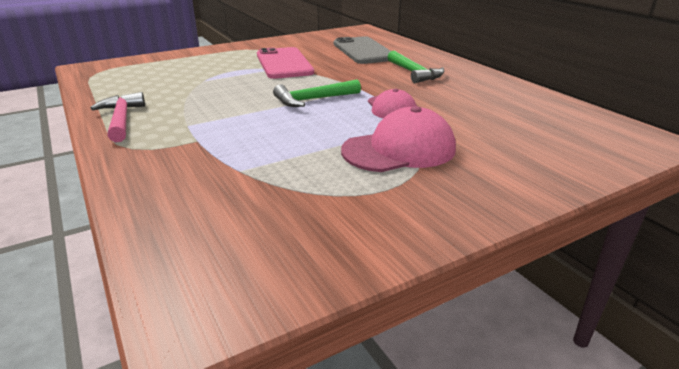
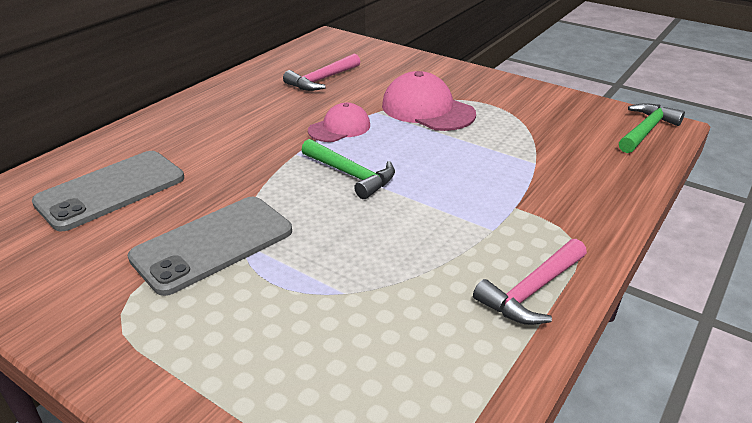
camera: 115 degrees left, 5 degrees up
pink phone [257,47,314,79] -> grey phone [127,197,292,296]
green hammer [388,51,444,83] -> green hammer moved to [619,103,685,153]
none -> pink hammer [283,54,360,91]

